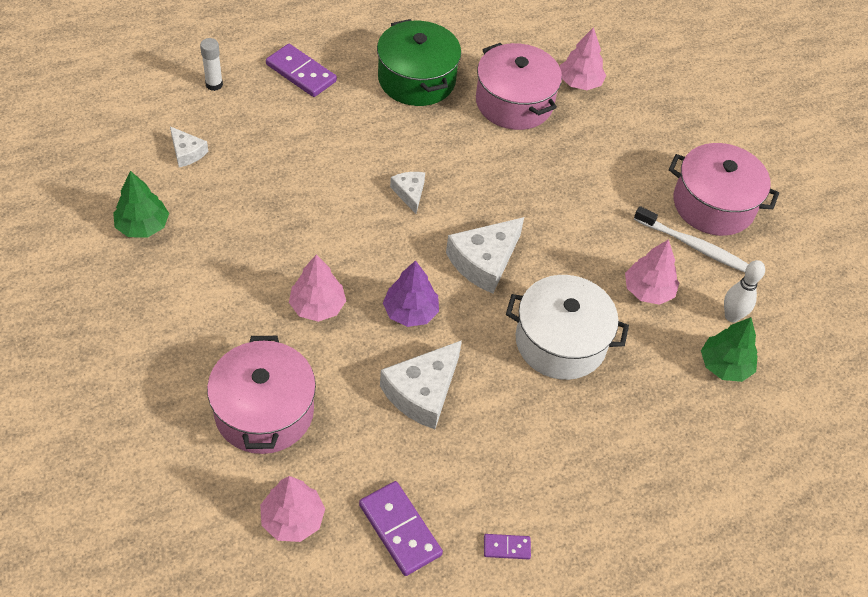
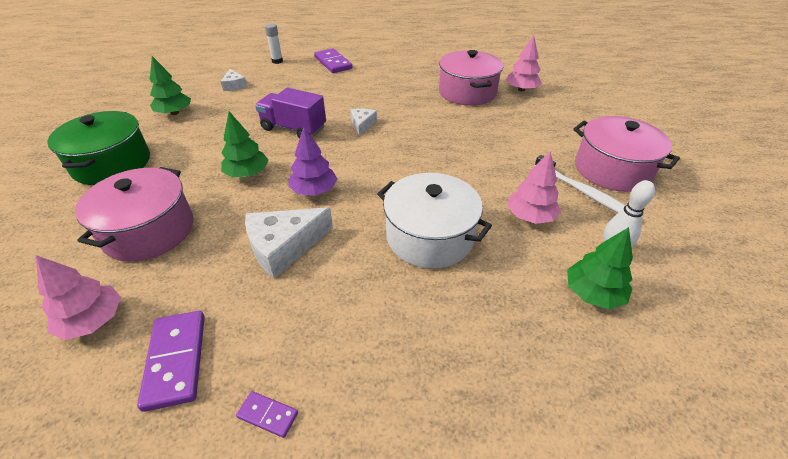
camera: 25 degrees right, 10 degrees down
pink tree [289,254,346,322] -> green tree [221,111,269,177]
green pot [377,19,461,106] -> green pot moved to [48,111,150,185]
white cheese [446,217,524,294] -> none
none -> purple truck [255,88,326,138]

